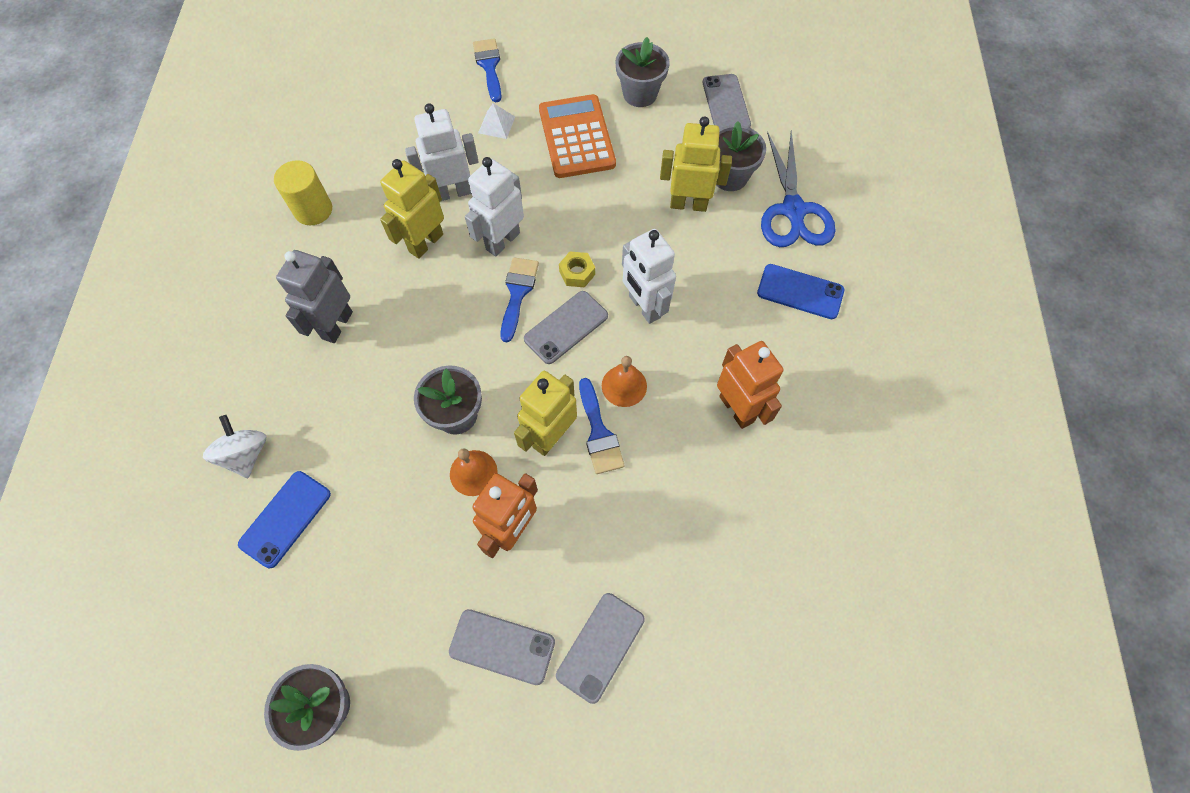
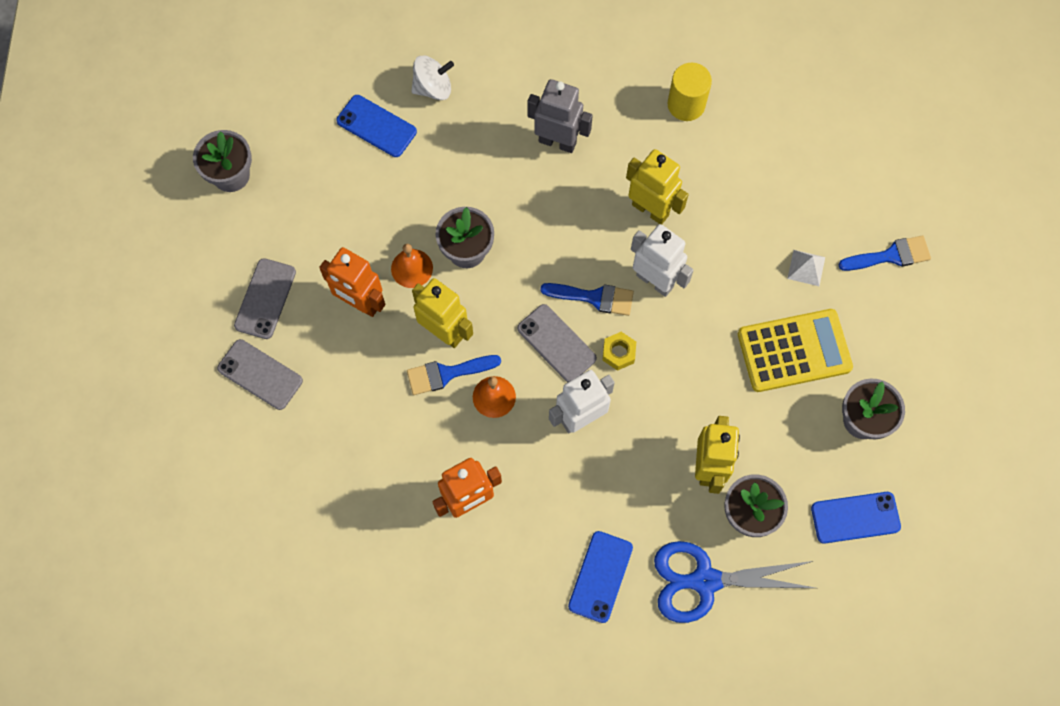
camera: 90 degrees right, 5 degrees up
white robot [405,103,479,201] -> none
orange calculator [539,94,616,178] -> yellow calculator [738,309,853,392]
grey phone [703,74,751,129] -> blue phone [811,492,901,543]

